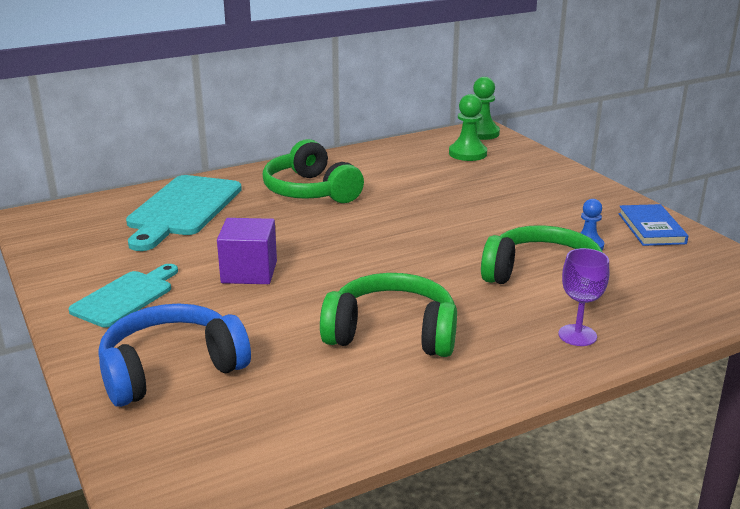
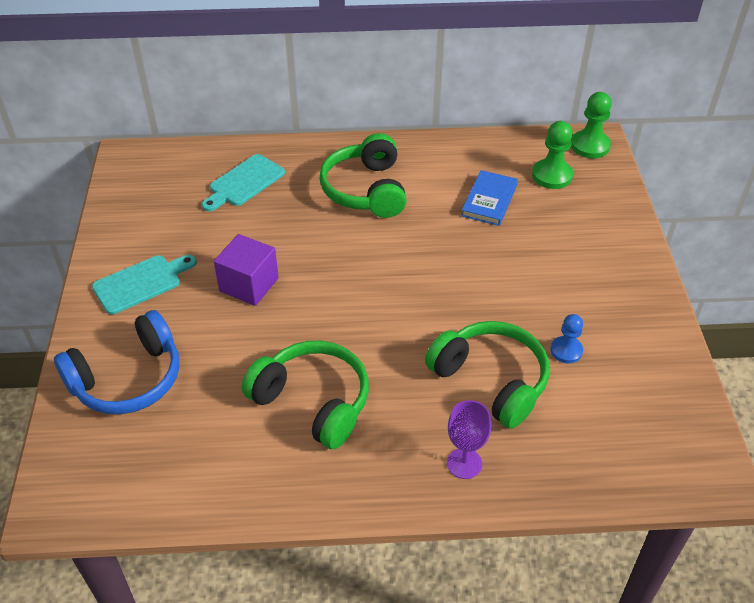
camera: 25 degrees right, 20 degrees up
blue headphones [99,303,251,407] -> blue headphones turned 150 degrees clockwise [54,310,180,414]
turquoise cutting board [126,175,242,251] -> turquoise cutting board [202,154,285,212], size x0.63
blue book [618,204,688,246] -> blue book moved to [461,170,518,226]

